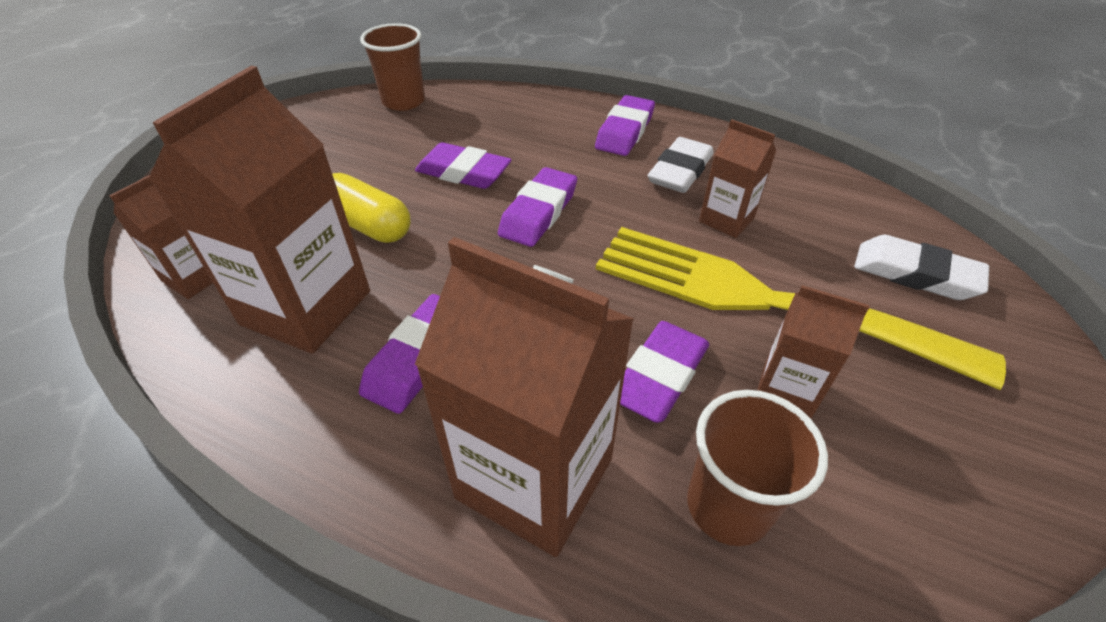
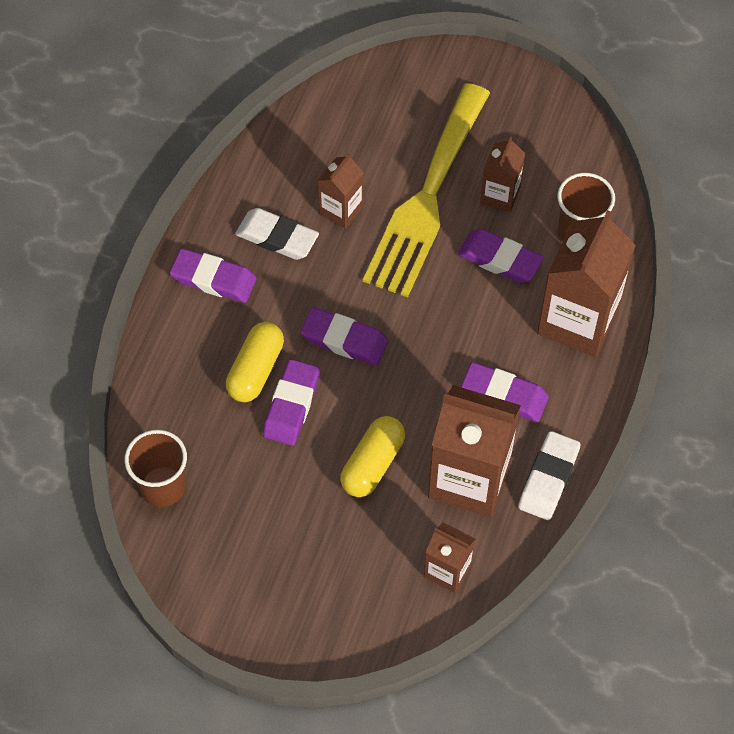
camera: 95 degrees left, 15 degrees up
white eraser [854,235,989,300] -> white eraser moved to [518,431,581,520]
none -> yellow capsule [226,322,284,402]

